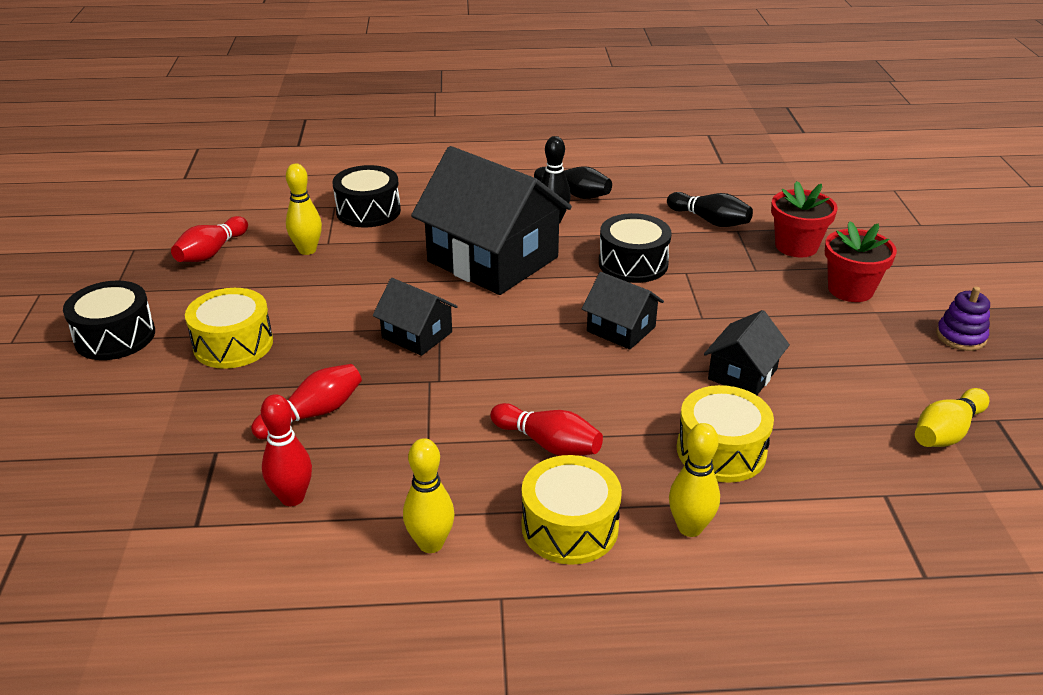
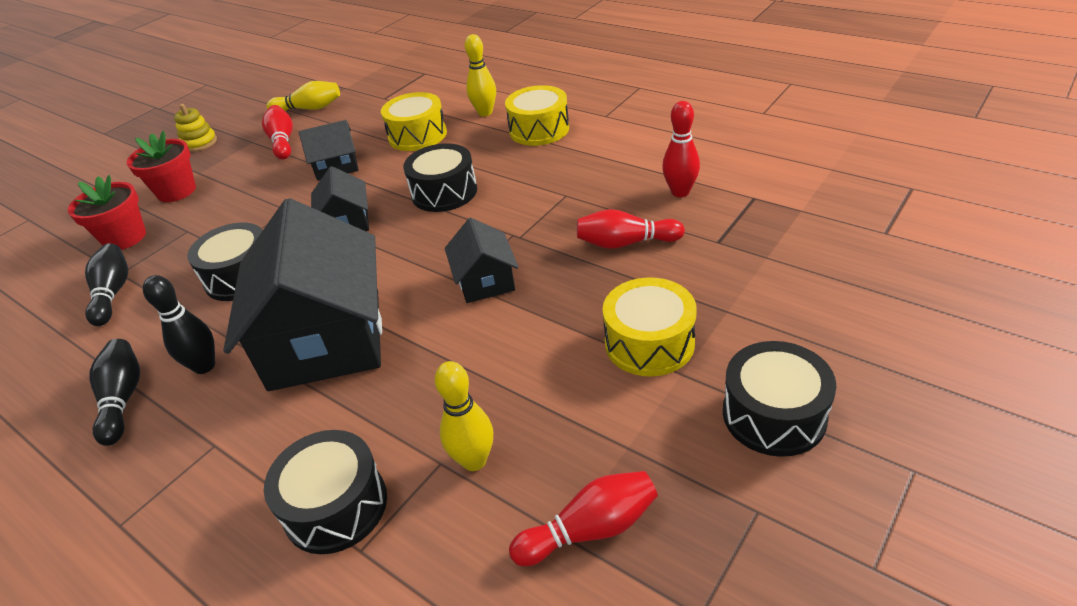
camera: 135 degrees left, 5 degrees up
yellow bowling pin [403,438,455,553] -> none
red bowling pin [490,403,603,456] -> red bowling pin moved to [262,105,293,159]
purple stacking toy [936,287,990,351] -> yellow stacking toy [174,104,217,152]
none -> black drum [403,143,477,212]

